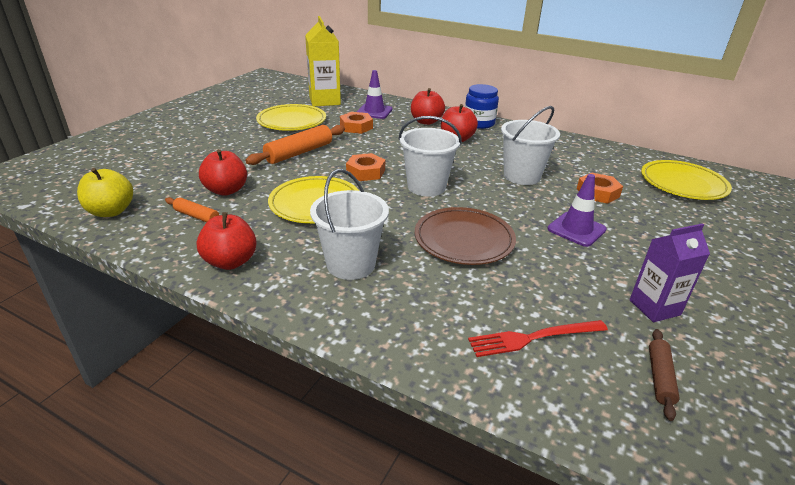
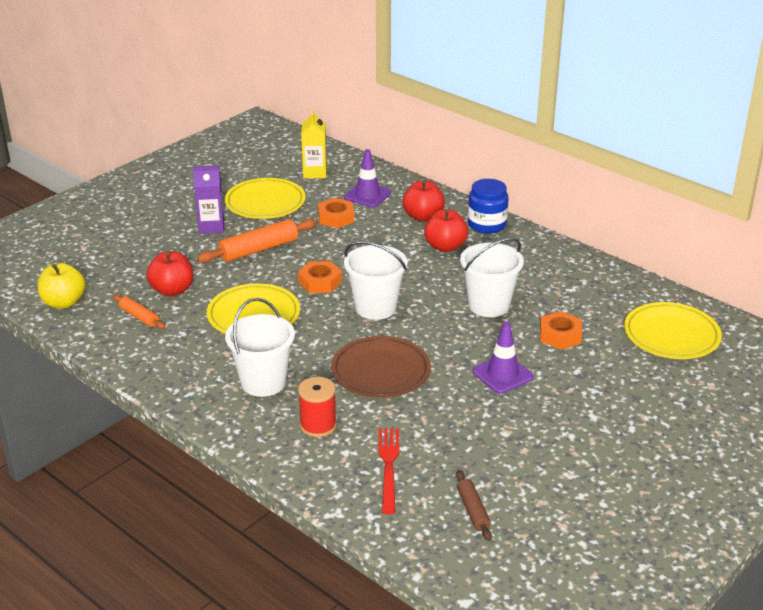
camera: 15 degrees right, 0 degrees up
red apple [197,212,257,270] -> none
yellow carton [305,16,341,106] -> yellow carton [301,110,327,178], size x0.67
red fork [468,320,608,357] -> red fork turned 90 degrees clockwise [378,428,399,514]
purple carton [630,223,710,322] -> purple carton moved to [193,166,224,234]
brown rolling pin [649,329,680,421] -> brown rolling pin turned 45 degrees counterclockwise [456,470,492,541]
none -> red spool [298,377,337,437]

